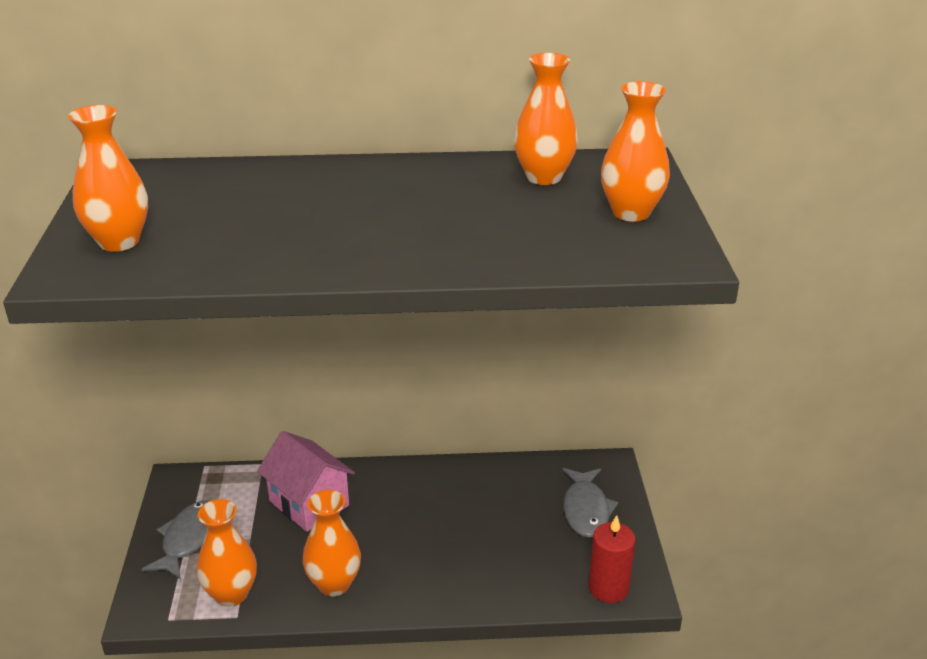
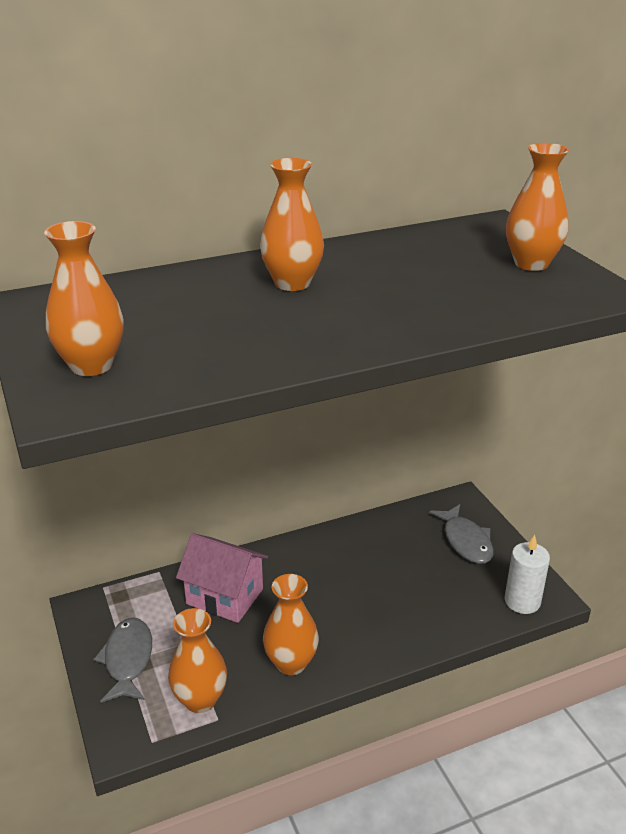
camera: 20 degrees left, 0 degrees up
orange vase [514,53,578,185] -> orange vase moved to [260,158,324,291]
red candle [588,515,636,603] -> white candle [505,535,550,614]

